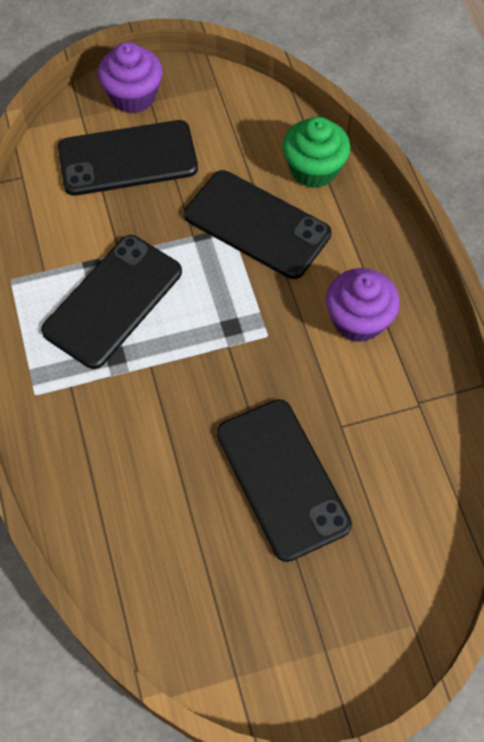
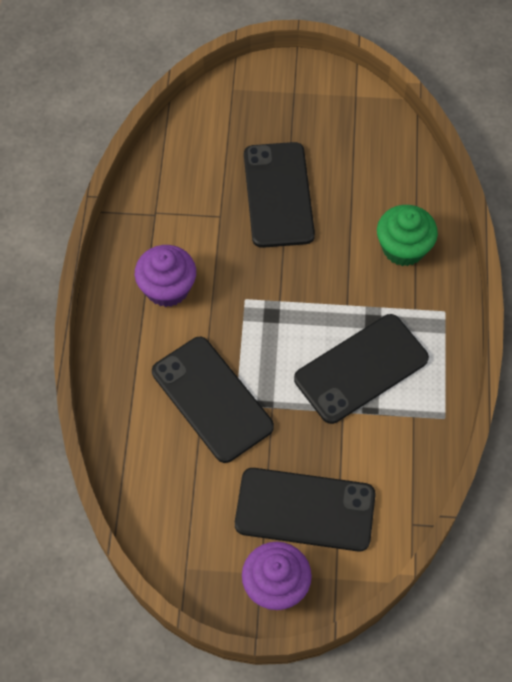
camera: 160 degrees left, 0 degrees up
green cupcake [283,117,350,188] -> green cupcake moved to [377,205,438,266]

